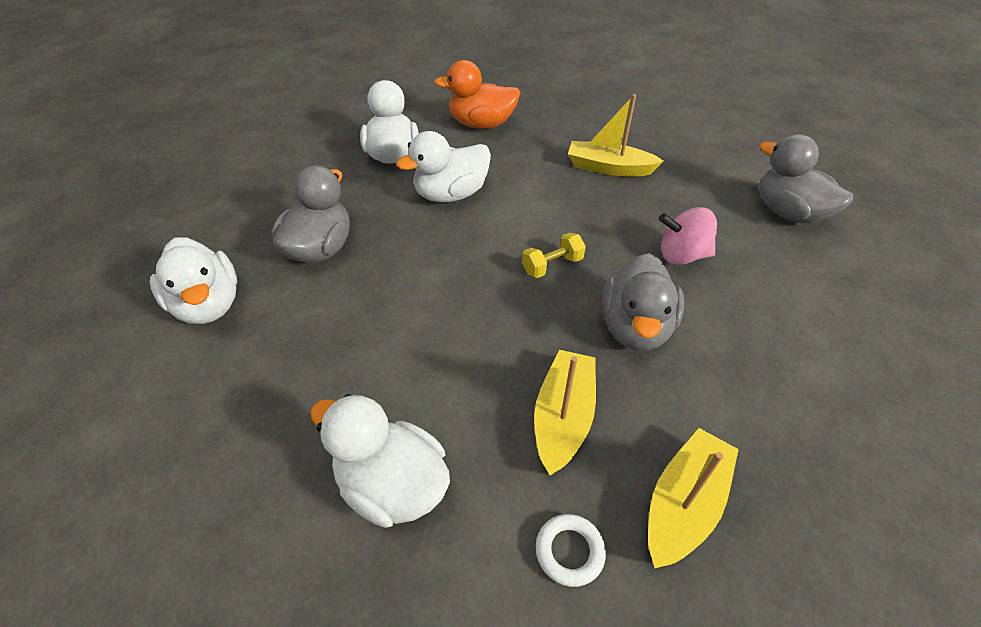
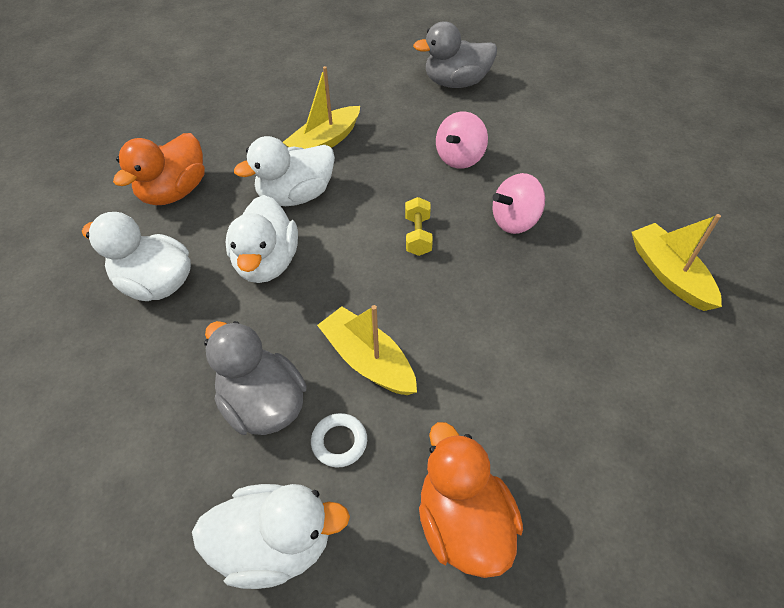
camera: 60 degrees left, 5 degrees up
white duck [310,394,450,528] -> white duck moved to [234,136,335,206]
yellow boat [534,350,596,475] -> yellow boat moved to [317,305,417,395]
white ring [536,514,606,587] -> white ring moved to [311,413,367,468]
grey duck [602,253,684,351] -> pink spinning top [492,173,545,234]
none -> orange duck [419,422,523,578]

